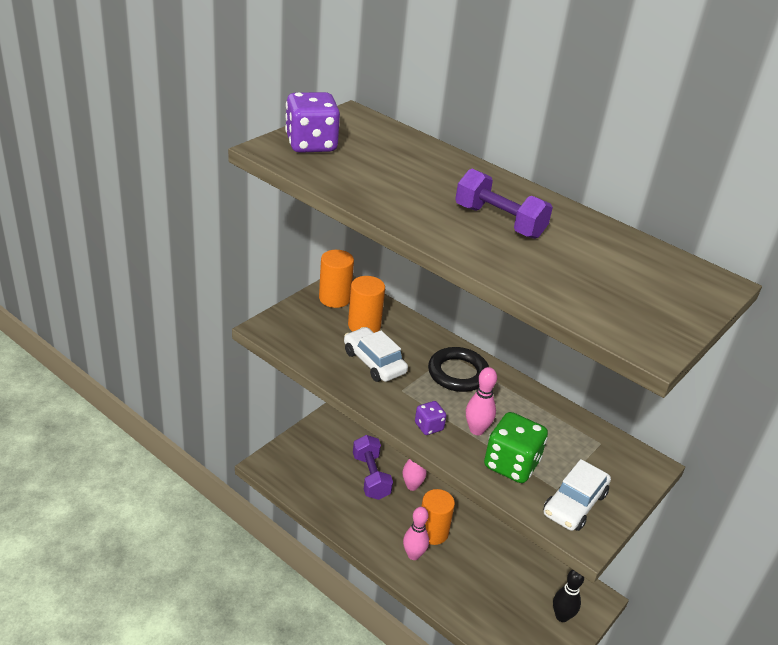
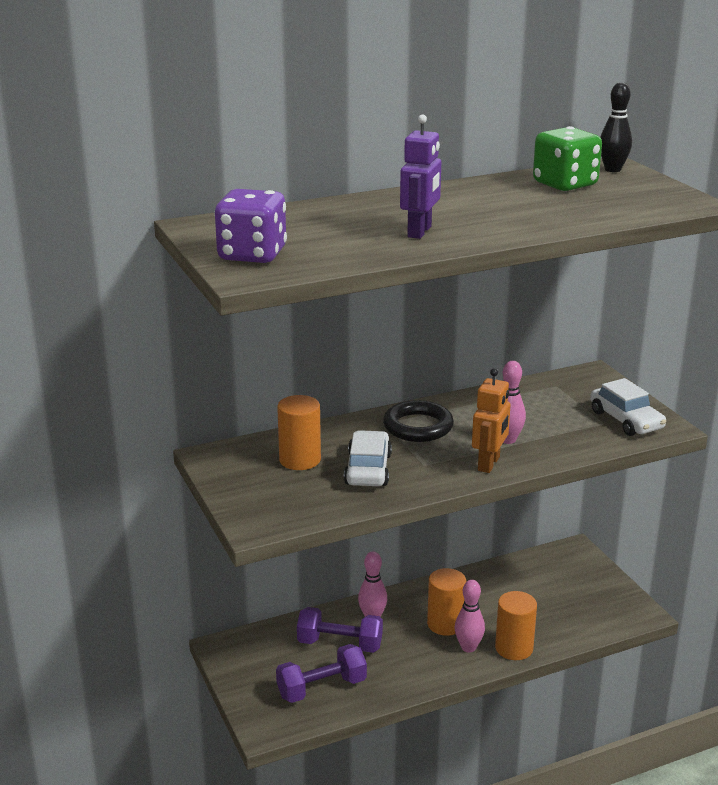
camera: 60 degrees left, 10 degrees down
orange cylinder [319,250,354,308] -> orange cylinder moved to [495,591,537,660]
white car [344,327,408,382] -> white car turned 105 degrees clockwise [344,430,392,486]
purple dice [415,401,447,435] -> orange robot [472,368,510,473]
purple dumbbell [455,169,553,239] -> purple dumbbell moved to [276,644,367,703]
green dice [484,412,548,483] -> green dice moved to [533,126,602,191]
black bowling pin [553,569,584,622] -> black bowling pin moved to [600,82,632,172]
none -> purple robot [400,115,441,239]

